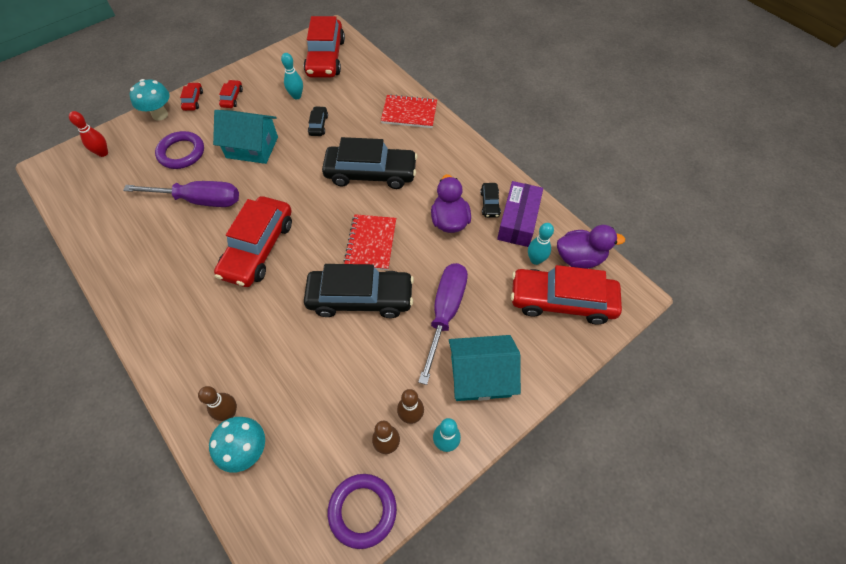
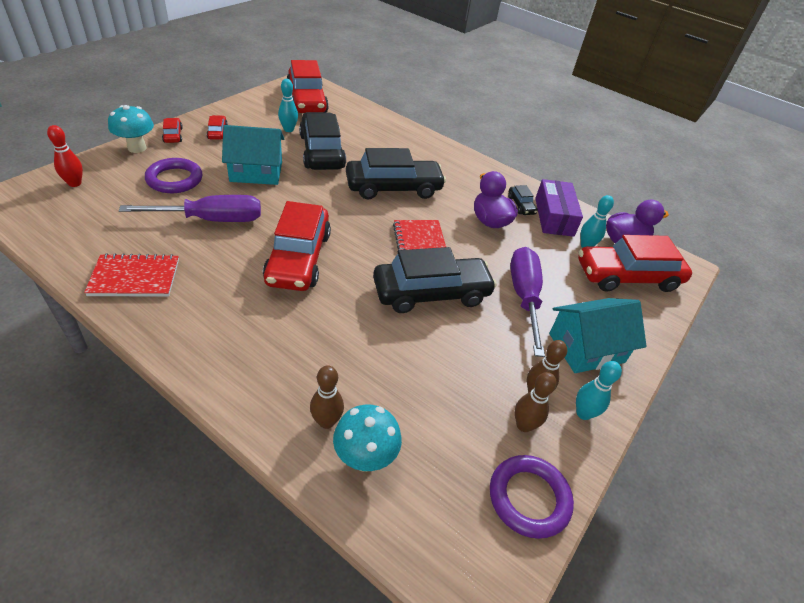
camera: 20 degrees left, 15 degrees down
black car [308,106,328,136] -> black car [299,112,346,170], size x2.29
red notebook [381,94,437,128] -> red notebook moved to [84,253,179,297]

